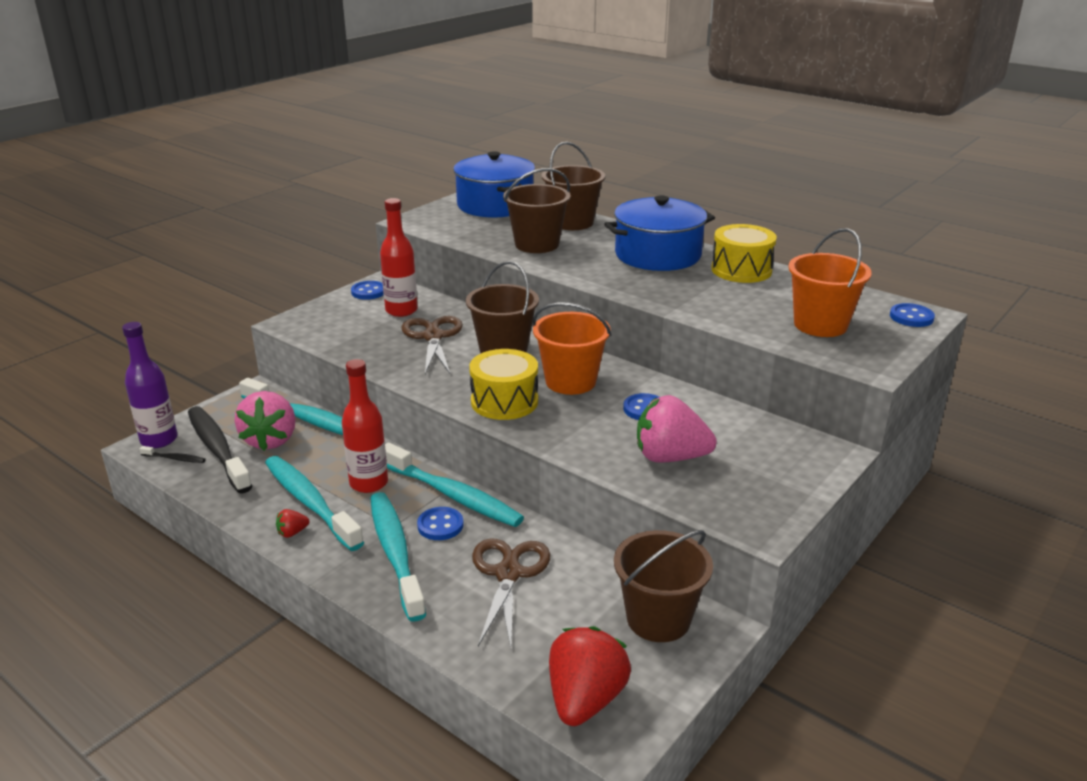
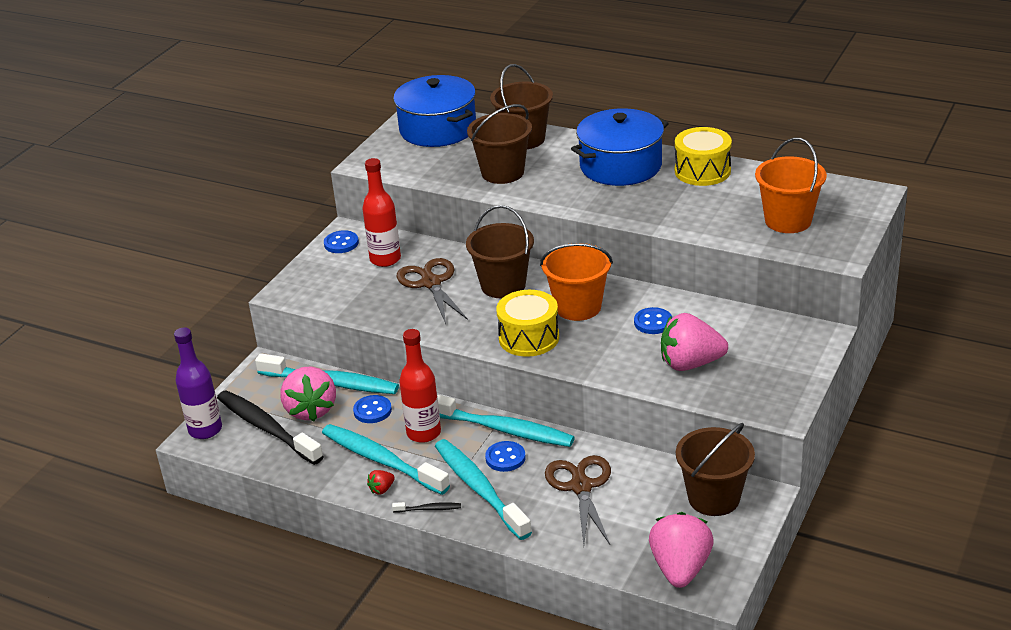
camera: 10 degrees left, 5 degrees up
black toothbrush [140,446,206,463] -> black toothbrush moved to [392,502,461,512]
red strawberry [549,626,631,726] -> pink strawberry [649,512,714,588]
blue button [890,303,935,327] -> blue button moved to [353,395,392,423]

